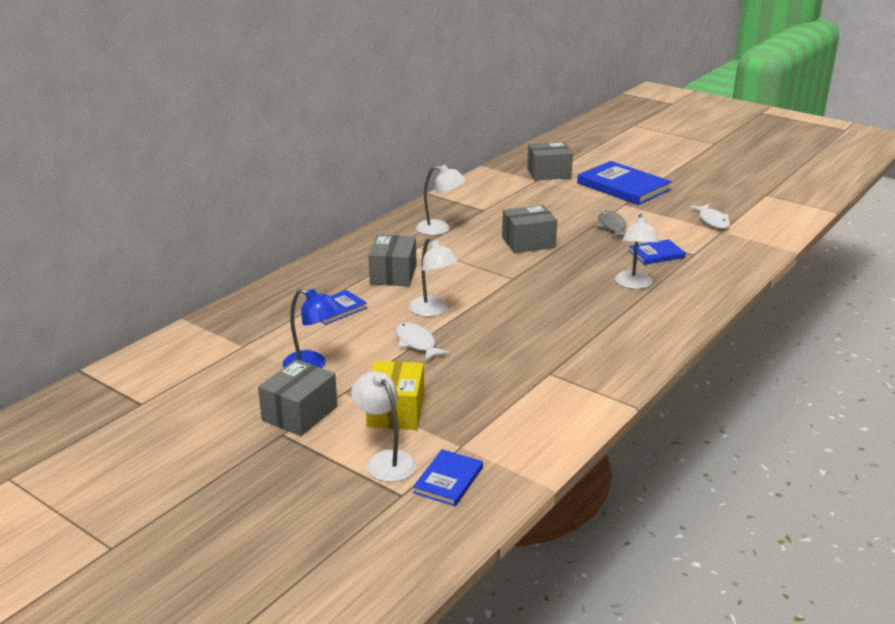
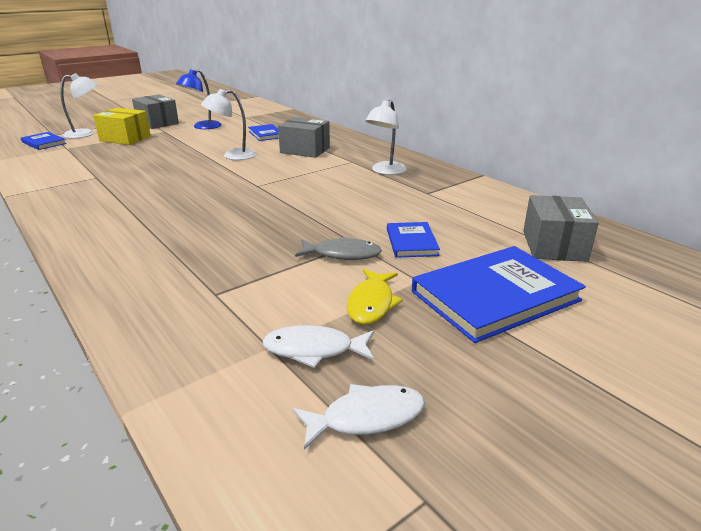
camera: 105 degrees right, 0 degrees up
white fish [396,322,450,362] -> white fish moved to [292,384,425,450]
grey box [502,205,557,253] -> none
white lamp [615,214,659,289] -> none
blue book [628,239,686,265] -> blue book moved to [387,222,440,258]
none -> yellow fish [347,269,403,324]

